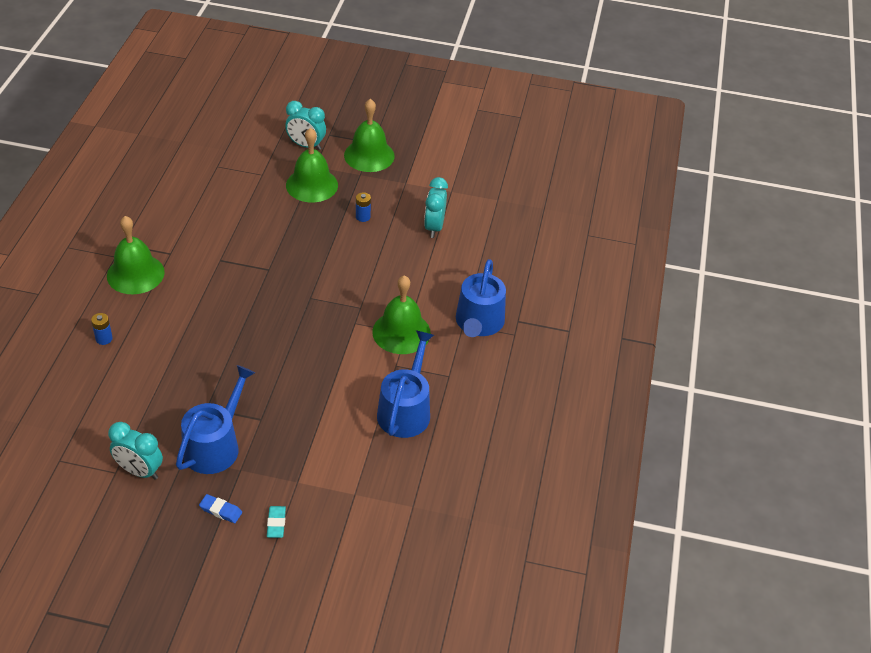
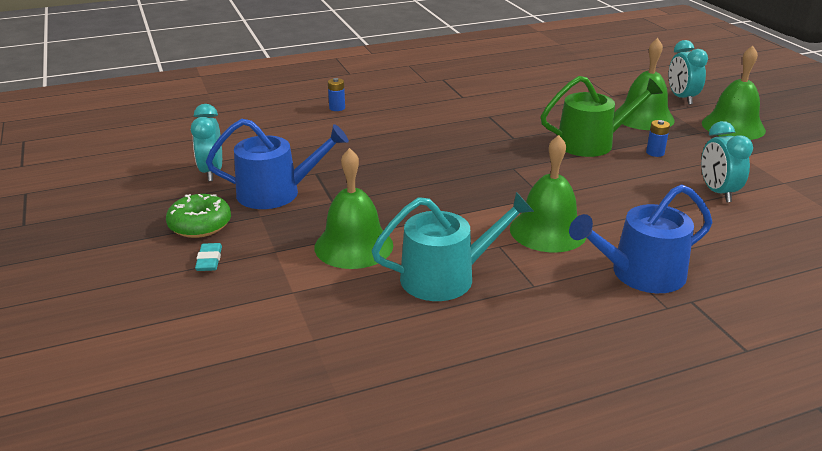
camera: 60 degrees right, 15 degrees down
green bell [107,216,165,294] -> green bell moved to [314,148,393,269]
blue eraser [199,494,242,523] -> green donut [166,194,231,238]
turquoise eraser [267,506,286,538] -> turquoise eraser turned 60 degrees counterclockwise [195,243,222,271]
blue watering can [377,330,434,438] -> turquoise watering can [372,192,534,301]
turquoise clock [424,177,448,238] -> turquoise clock turned 75 degrees counterclockwise [701,121,753,202]
none -> green watering can [541,76,663,157]

